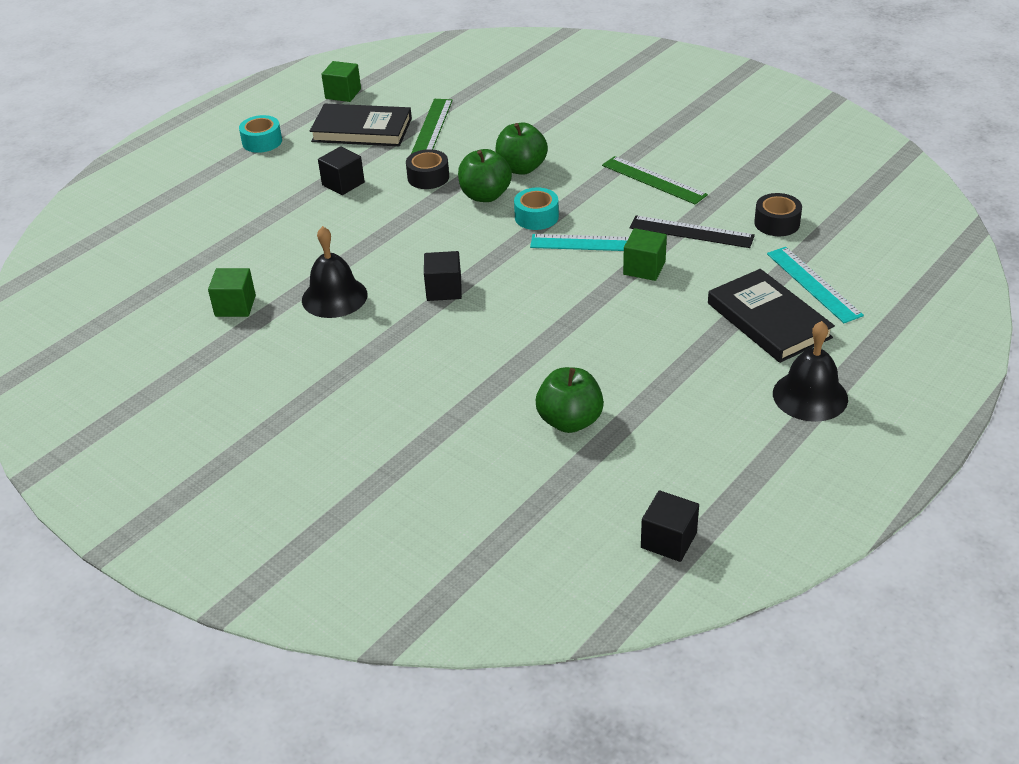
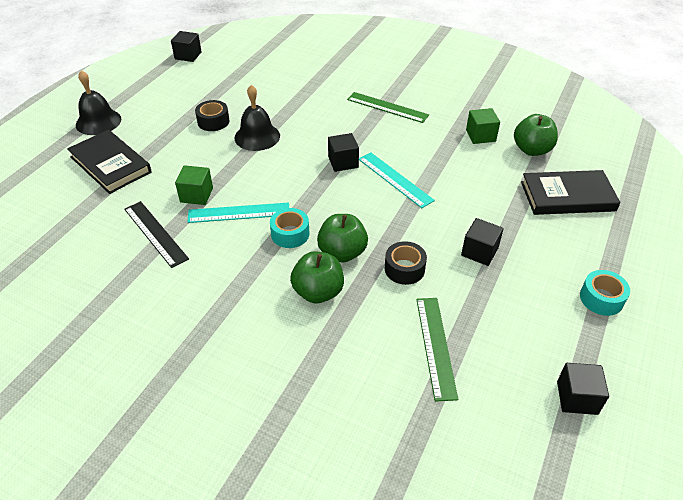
camera: 165 degrees right, 5 degrees up
black bell [302,226,368,318] -> black bell moved to [235,85,280,151]
black book [310,104,412,146] -> black book moved to [521,170,620,215]
green cube [321,61,361,102] -> black cube [557,363,609,415]
green apple [536,367,604,433] -> green apple moved to [514,114,558,156]
green ruler [602,156,708,205] -> green ruler moved to [347,92,429,123]
black ruler [630,215,755,248] -> black ruler turned 45 degrees clockwise [124,201,189,268]
black tape [754,193,802,236] -> black tape moved to [195,100,229,131]
turquoise ruler [767,247,864,323] -> turquoise ruler moved to [359,153,435,208]

